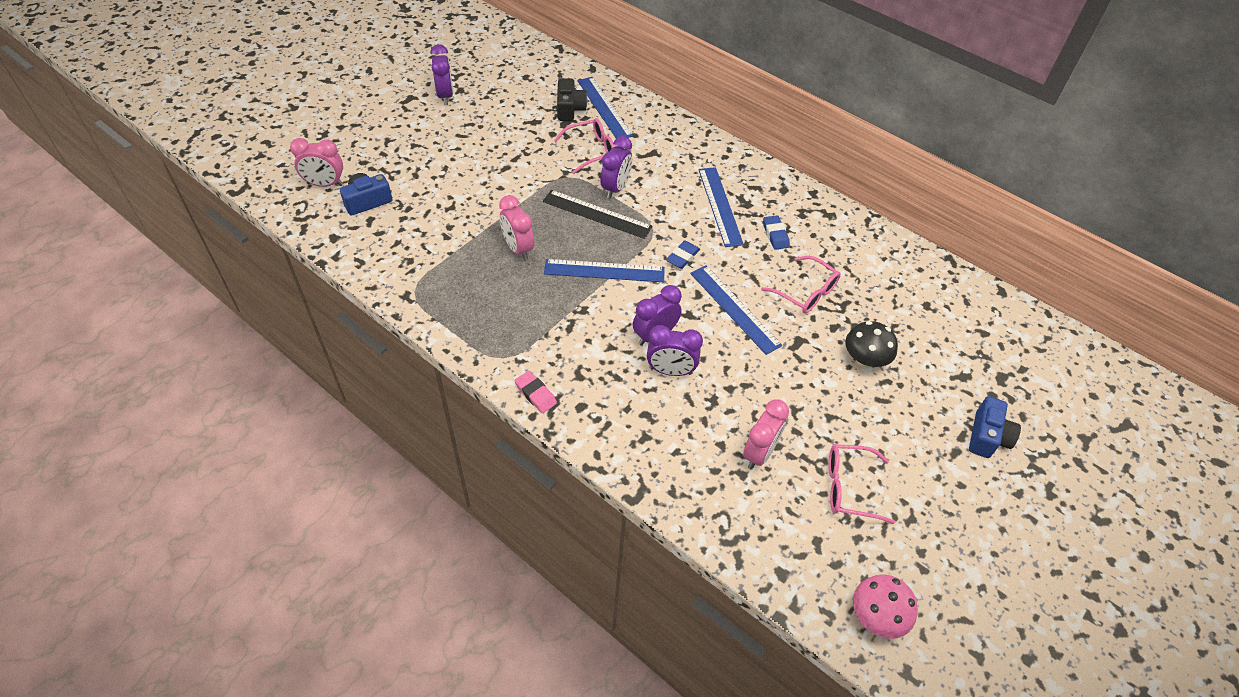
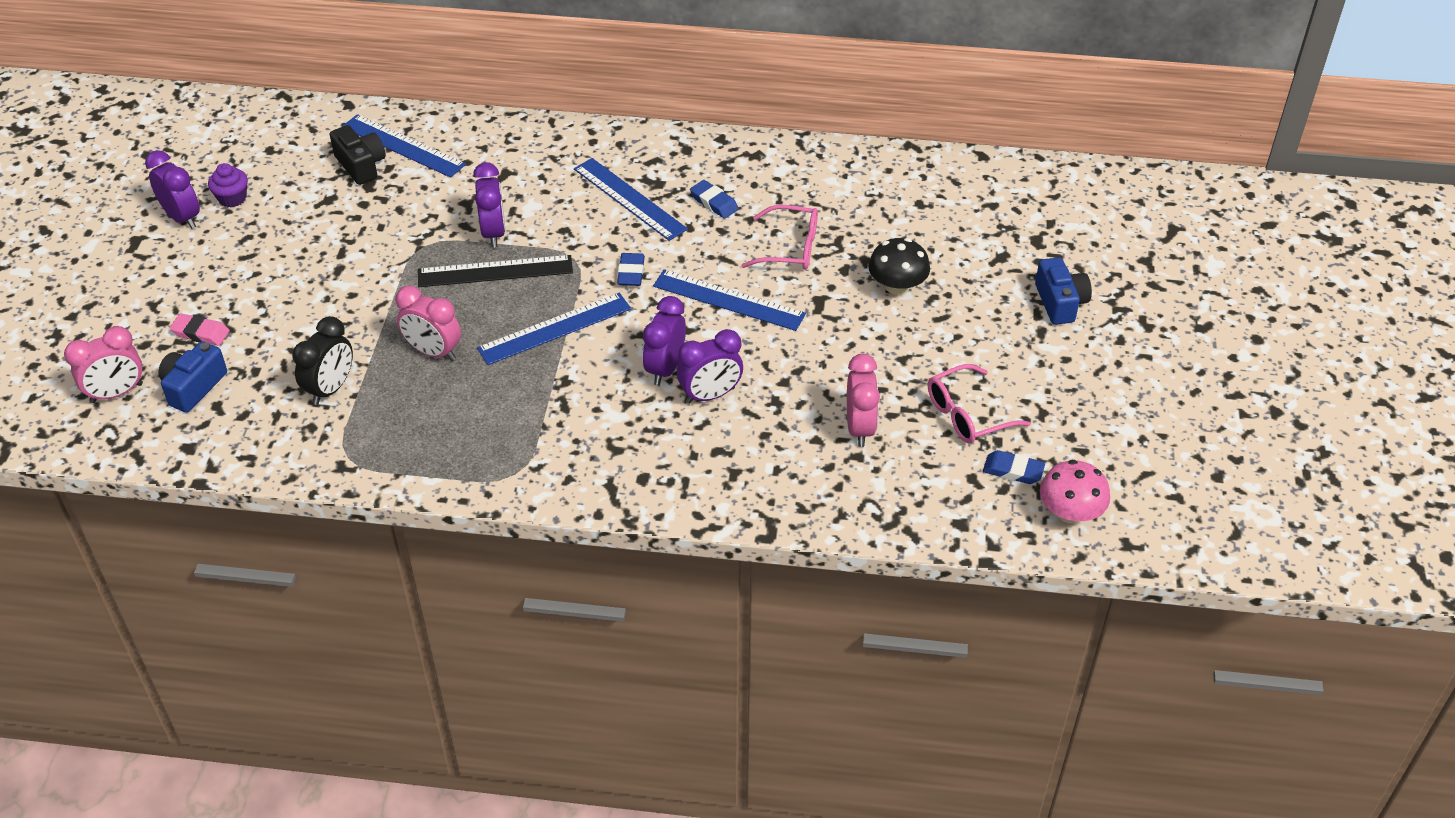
camera: 30 degrees left, 5 degrees down
pink eraser [514,371,557,413] -> pink eraser moved to [170,314,230,346]
pink glasses [554,118,615,174] -> none
none -> purple cupcake [208,163,248,207]
none -> black clock [292,316,353,405]
none -> blue eraser [983,450,1045,484]

